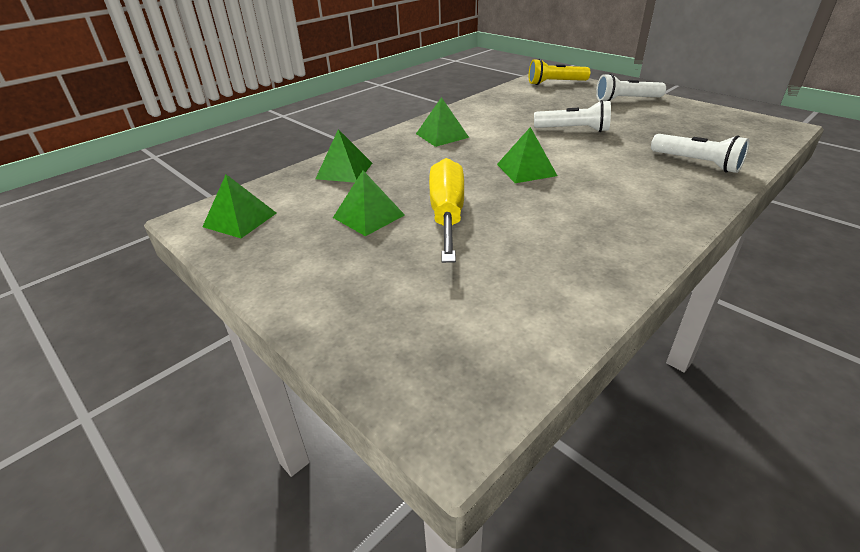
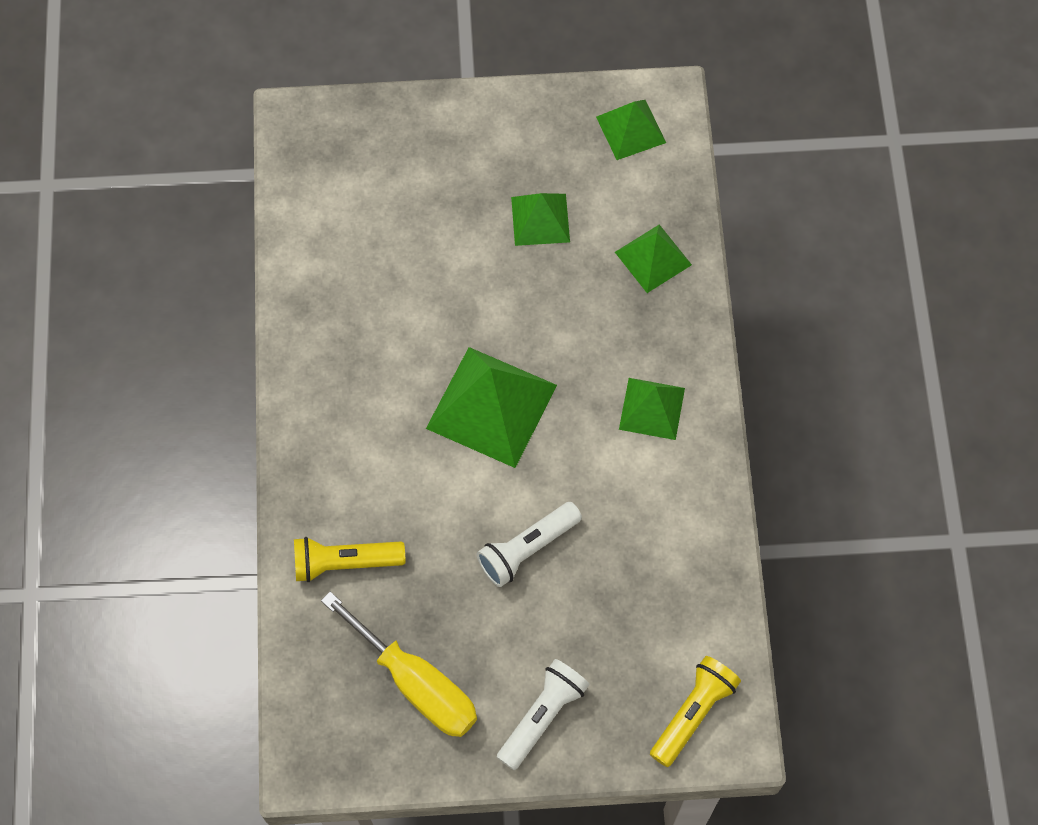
camera: 130 degrees right, 30 degrees up
yellow screwdriver [429,158,464,263] -> yellow screwdriver moved to [321,592,477,737]
green pyramid [497,127,557,183] -> green pyramid [426,347,557,468], size x1.72
white flashlight [651,134,750,173] -> yellow flashlight [294,537,405,582]

